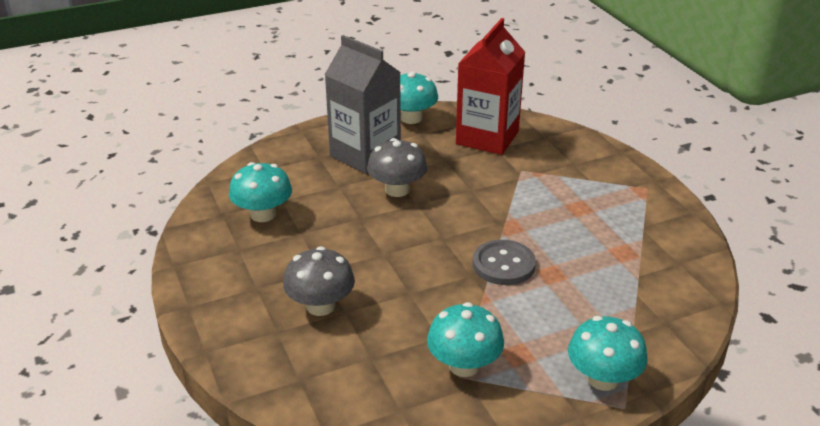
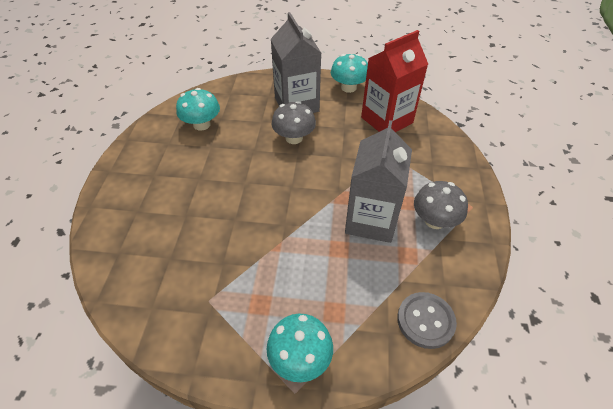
camera: 30 degrees right, 15 degrees up
grey mushroom [283,246,355,316] -> grey mushroom moved to [414,181,468,229]
turquoise mushroom [427,302,504,377] -> none
grey button [473,240,536,285] -> grey button moved to [397,292,457,349]
none -> grey carton [345,120,412,243]

